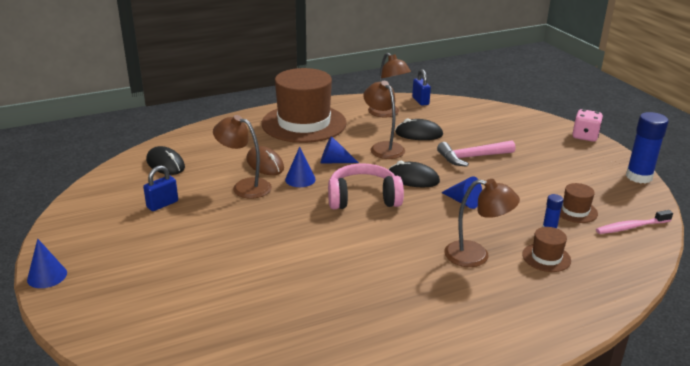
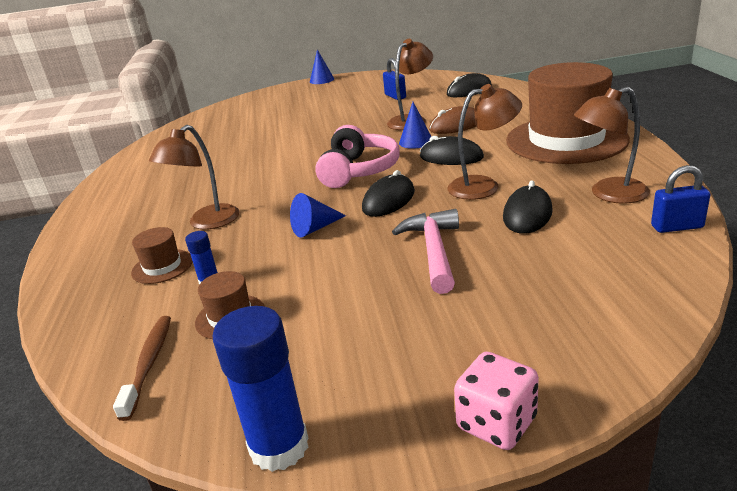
camera: 110 degrees right, 0 degrees up
blue cone [321,136,359,164] -> black mouse [420,136,484,165]
pink toothbrush [596,210,673,234] -> brown toothbrush [113,316,171,421]

